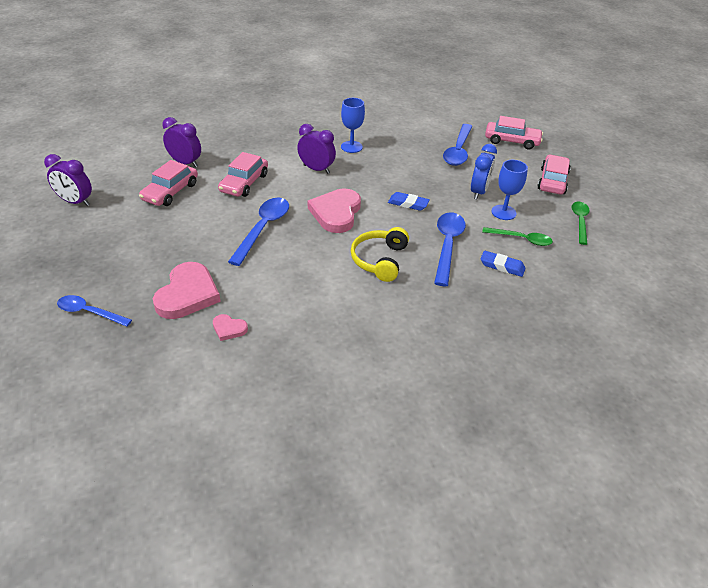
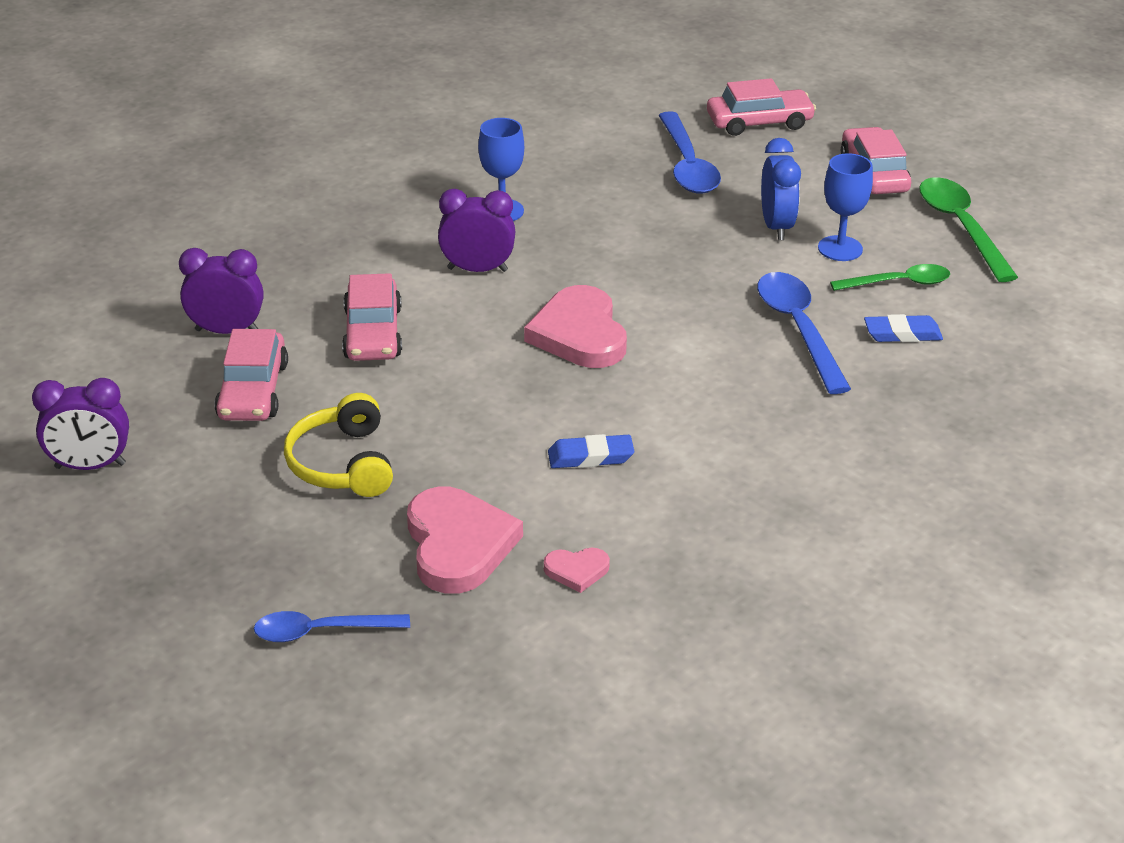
camera: 25 degrees left, 5 degrees down
blue spoon [228,198,289,266] -> none
yellow headphones [351,227,409,282] -> yellow headphones moved to [284,393,393,497]
blue eraser [388,192,430,211] -> blue eraser moved to [548,434,634,468]
green spoon [572,202,590,245] -> green spoon [919,177,1018,282], size x1.54

